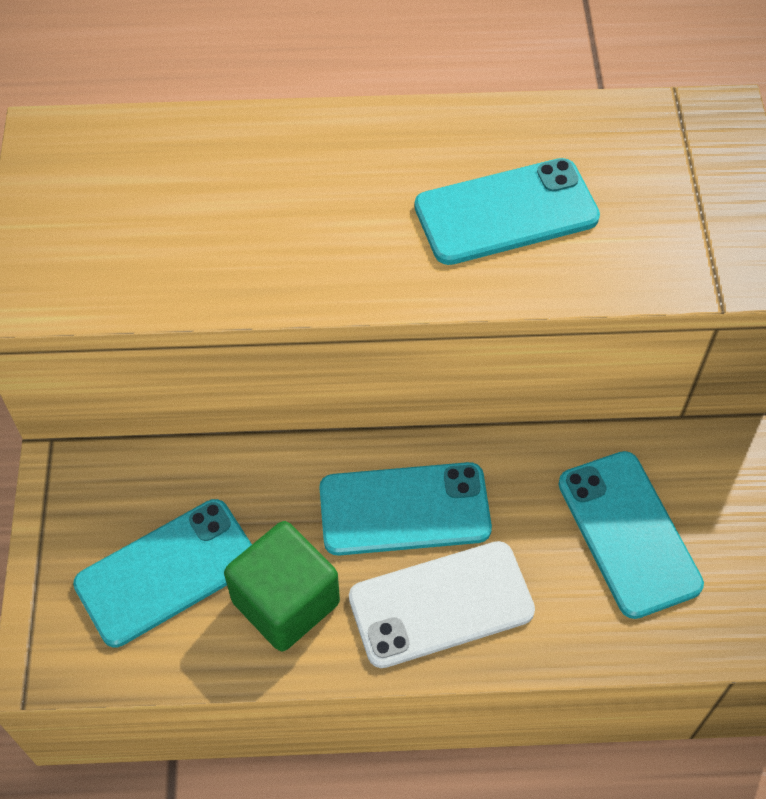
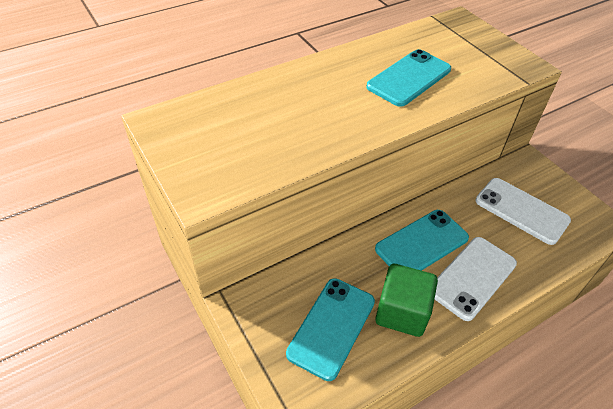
camera: 30 degrees left, 10 degrees down
turquoise phone [558,451,704,619] -> white phone [476,178,571,245]

